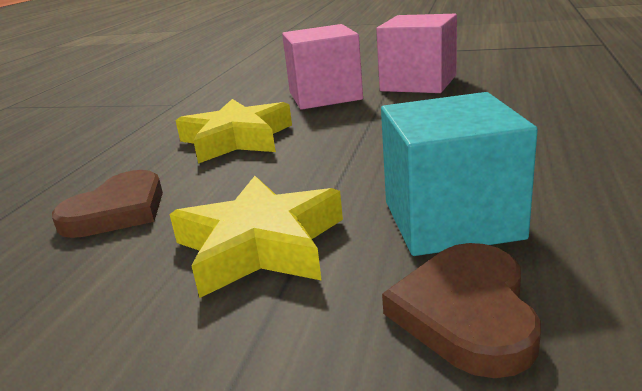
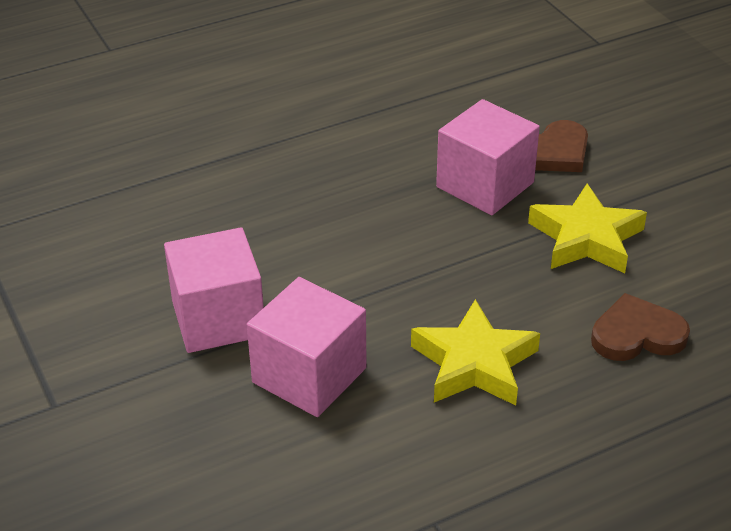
camera: 135 degrees left, 15 degrees up
turquoise cube [381,92,538,256] -> pink cube [436,99,540,215]

